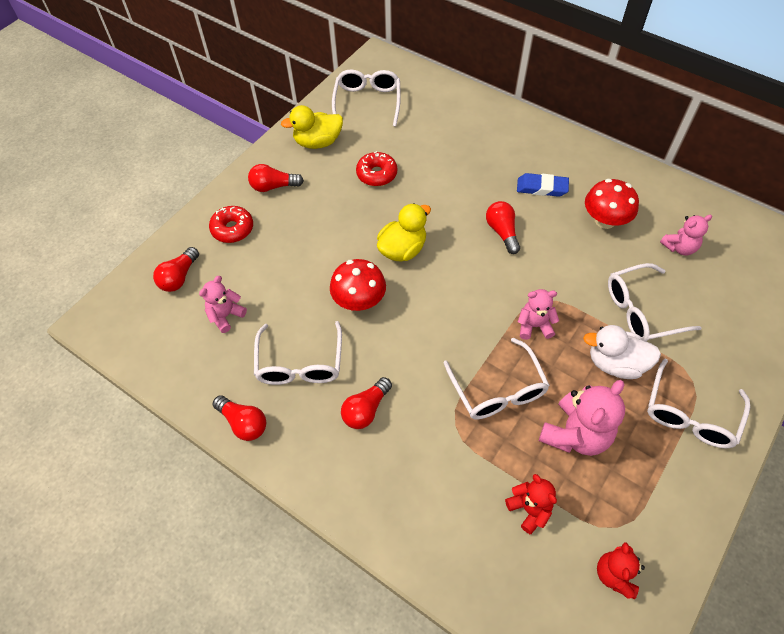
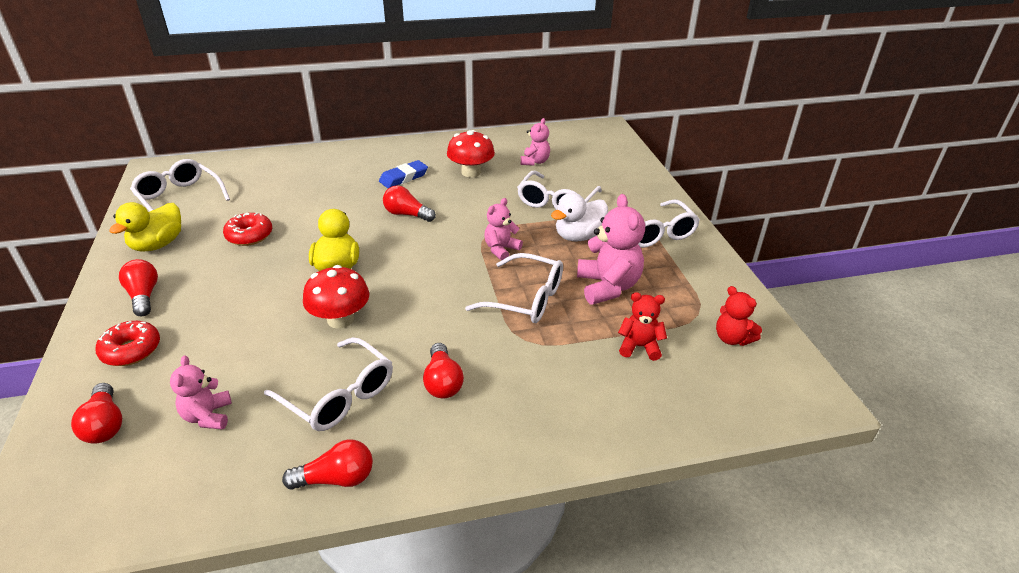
camera: 50 degrees left, 20 degrees down
red light bulb [248,164,304,192] -> red light bulb turned 120 degrees clockwise [119,259,158,316]

